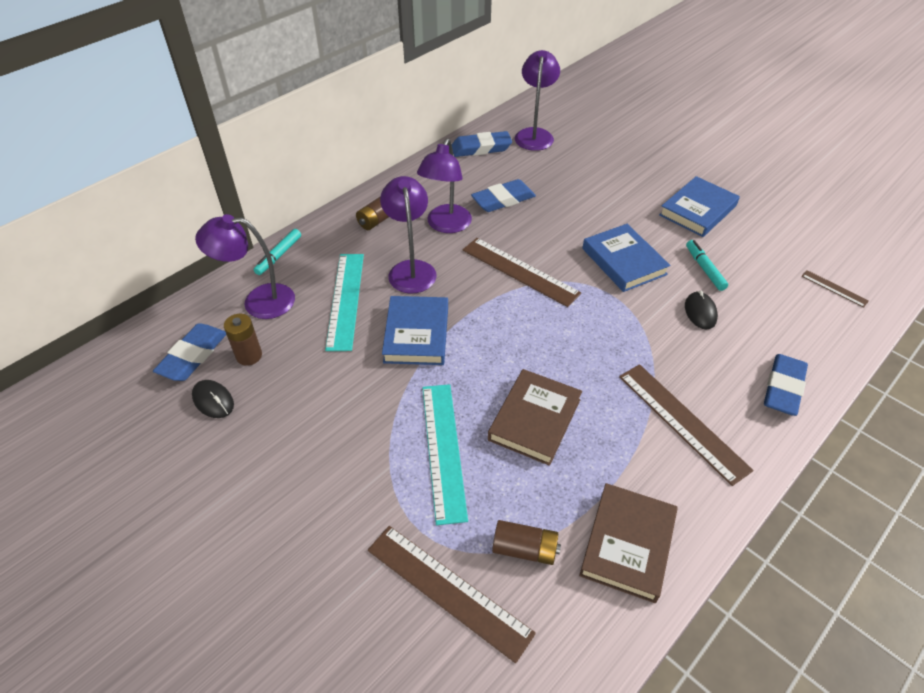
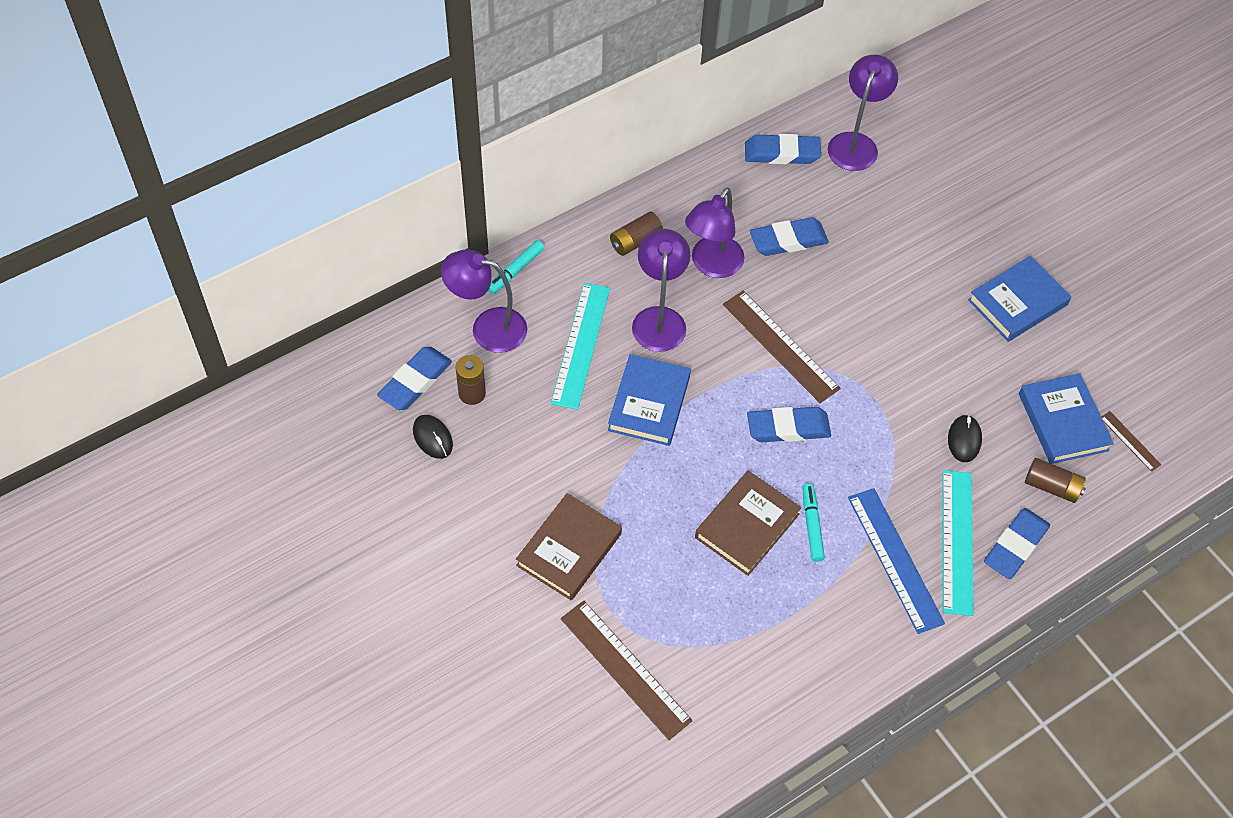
camera: 10 degrees right, 10 degrees up
turquoise ruler [422,384,468,525] -> turquoise ruler moved to [943,470,974,616]
brown battery [492,520,561,565] -> brown battery moved to [1025,458,1086,503]
brown book [579,483,678,603] -> brown book moved to [516,493,622,601]
blue book [582,224,671,292] -> blue book moved to [1019,373,1114,464]
brown ruler [619,364,754,486] -> blue ruler [848,488,945,634]
turquoise marker [686,240,728,291] -> turquoise marker moved to [802,483,825,562]
none -> blue eraser [747,407,831,442]

